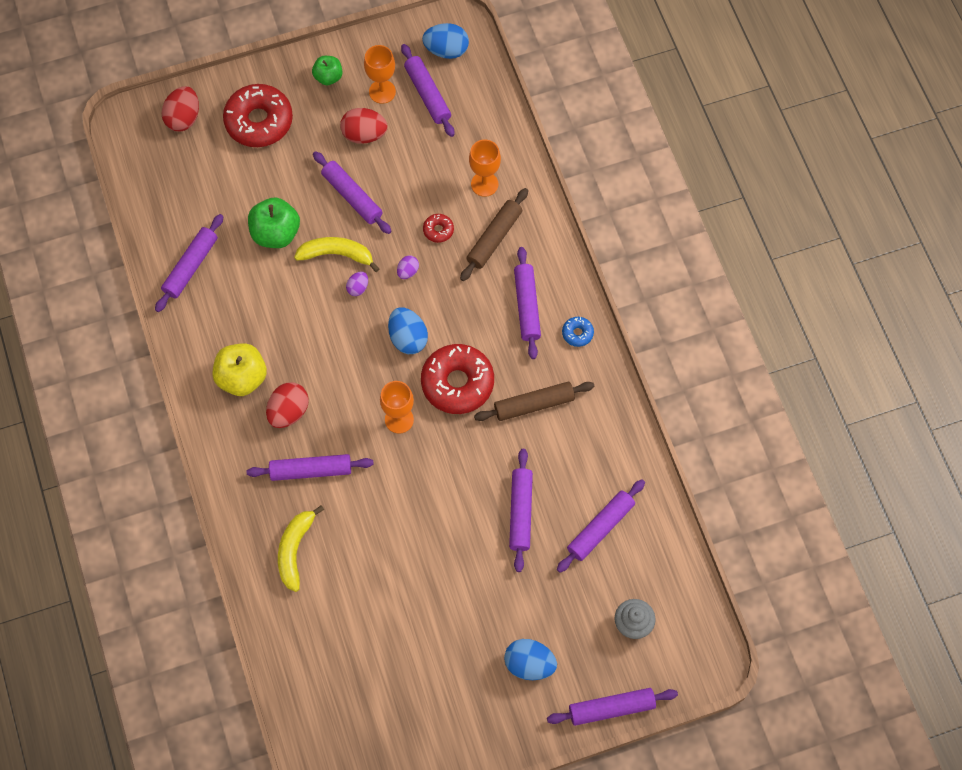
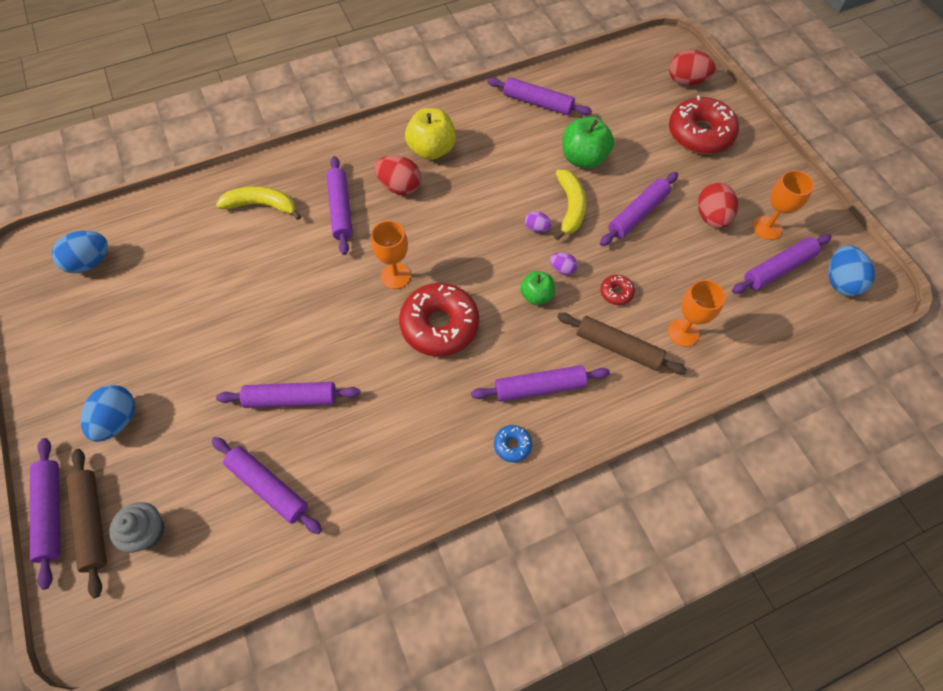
camera: 85 degrees right, 5 degrees down
green apple [312,56,343,86] -> green apple moved to [520,271,555,305]
blue egg [388,307,428,354] -> blue egg moved to [52,231,108,273]
brown rolling pin [474,382,595,421] -> brown rolling pin moved to [66,449,107,598]

